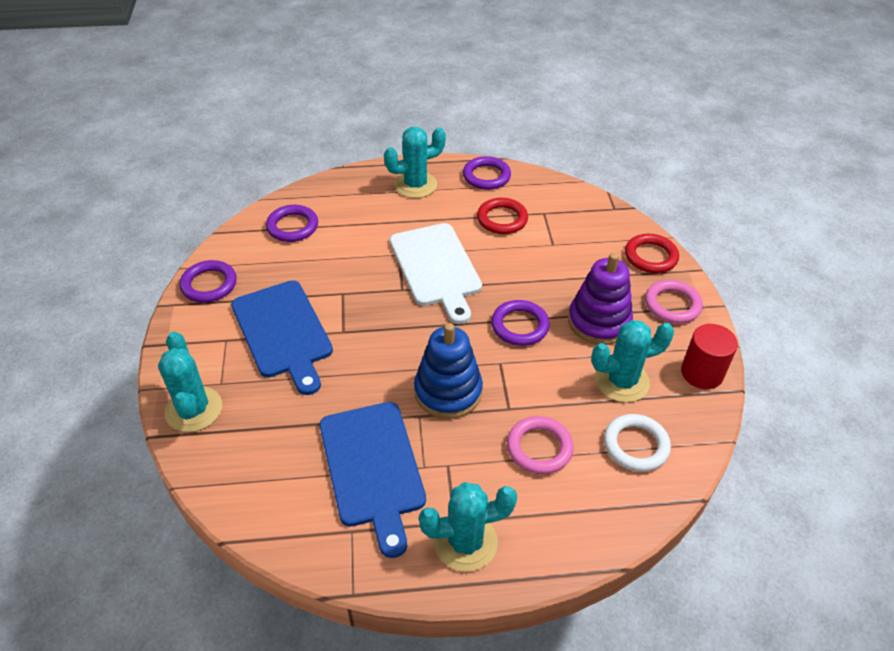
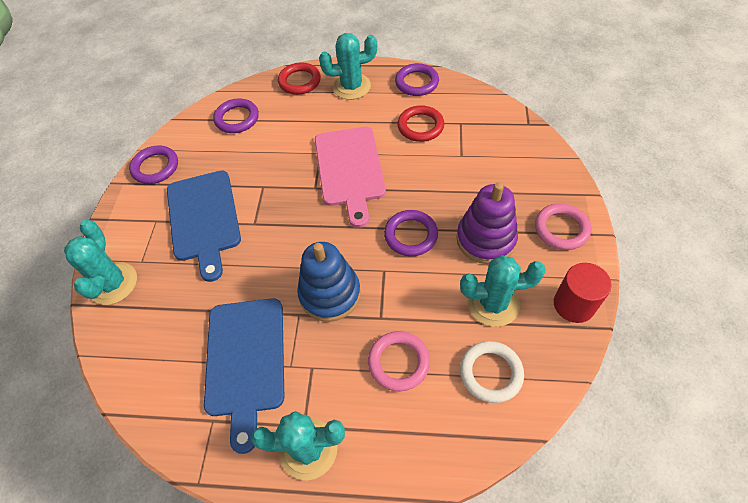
camera: 15 degrees right, 10 degrees up
white cutting board [390,223,482,324] -> pink cutting board [315,127,386,228]
red ring [625,234,679,273] -> red ring moved to [278,62,321,95]

